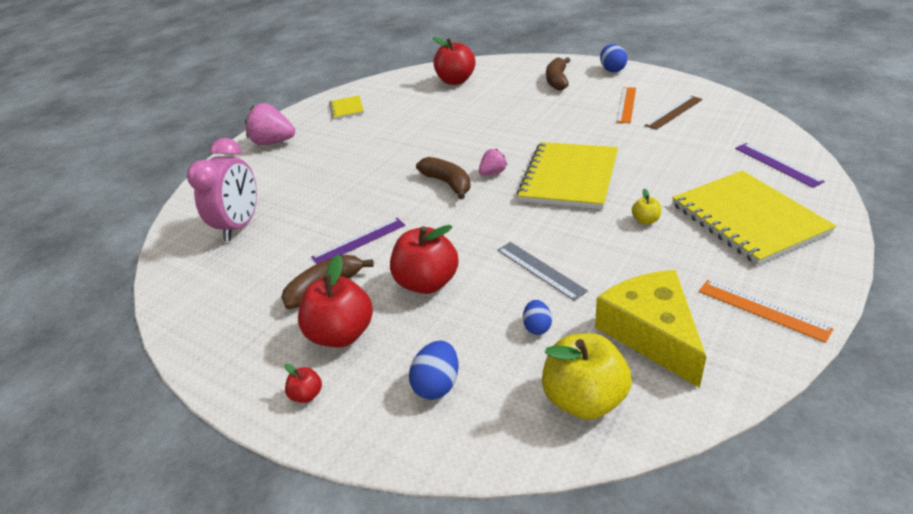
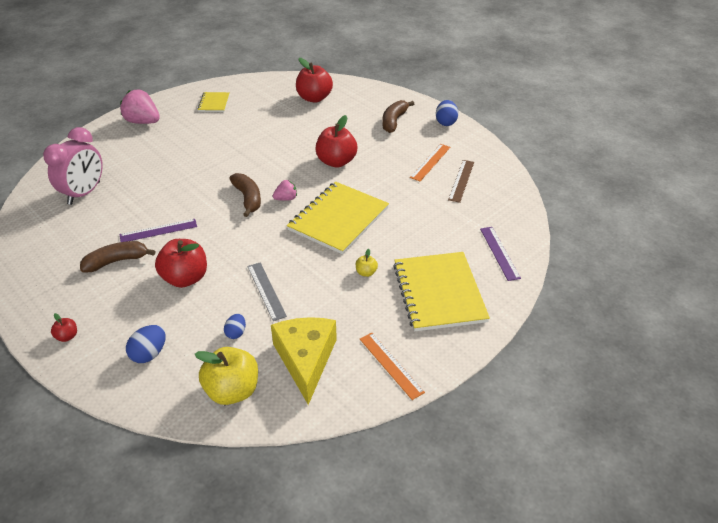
camera: 10 degrees right, 5 degrees up
red apple [298,255,373,347] -> red apple moved to [315,115,357,168]
brown ruler [644,96,703,130] -> brown ruler turned 45 degrees counterclockwise [448,160,474,203]

